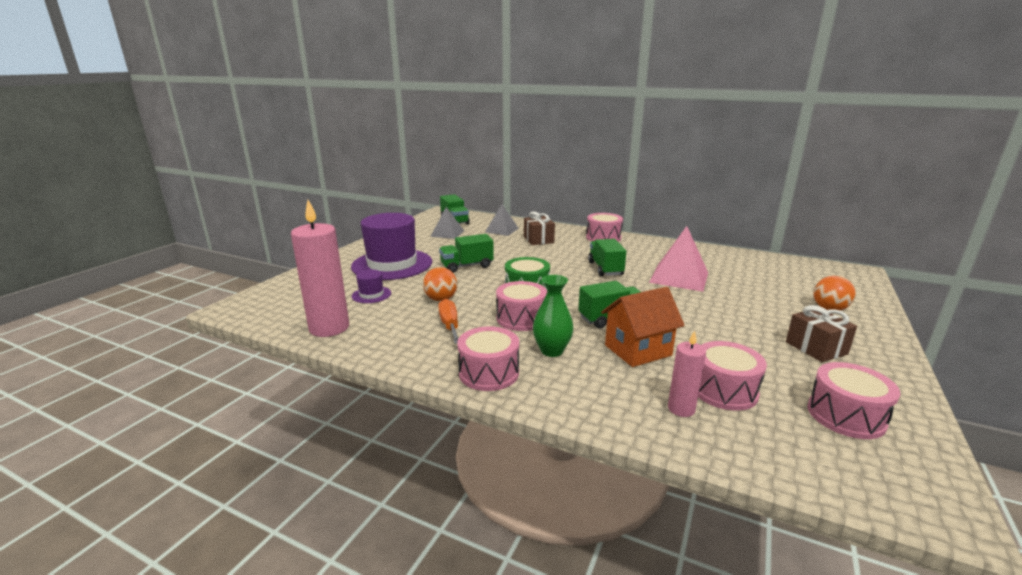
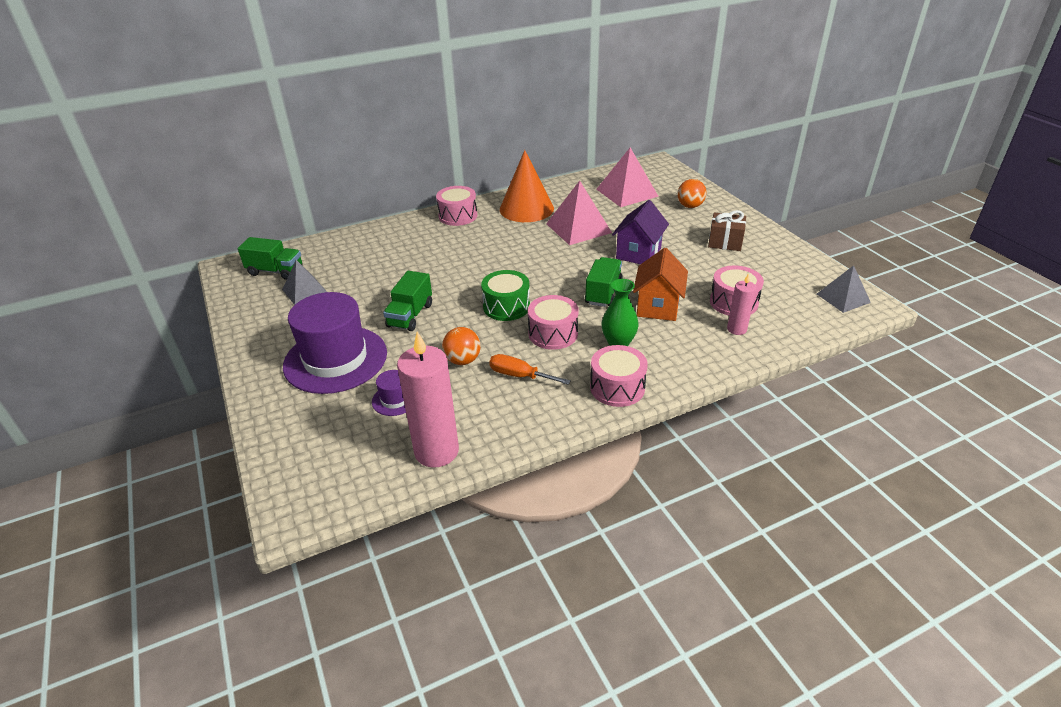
camera: 50 degrees left, 15 degrees up
grey pyramid [485,204,519,236] -> grey pyramid moved to [817,265,871,313]
brown gift [524,211,555,245] -> none
green truck [588,239,626,276] -> none
pink drum [808,362,900,439] -> none
none -> orange cone [500,150,554,222]
none -> pink pyramid [596,148,659,207]
none -> purple house [612,200,669,264]

